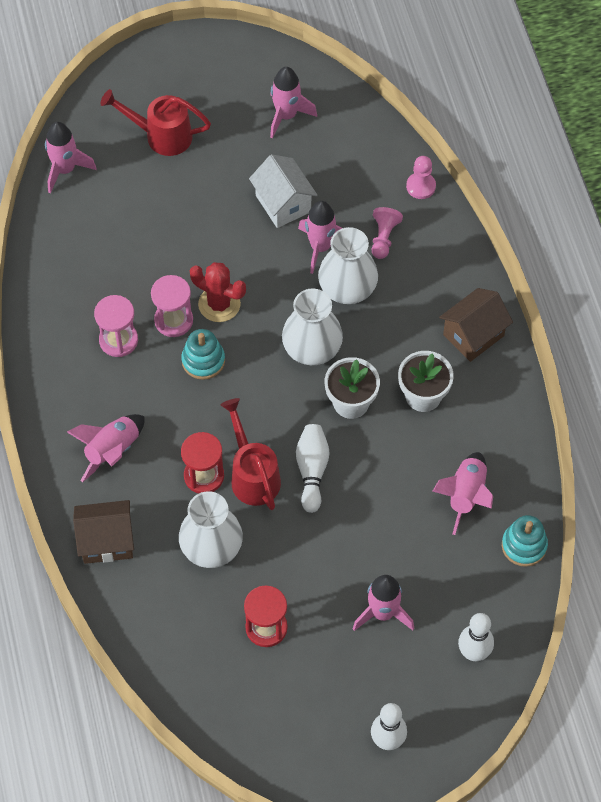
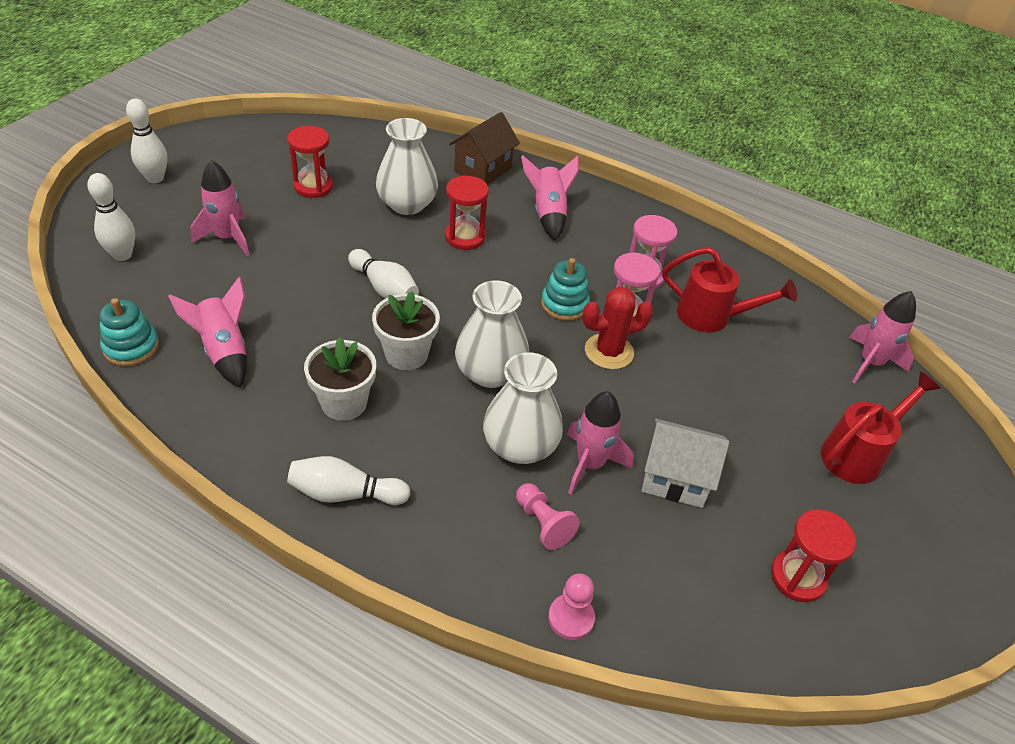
camera: 130 degrees right, 15 degrees down
red watering can [221,398,281,510] -> red watering can moved to [662,247,797,333]
pink rocket [270,67,317,138] -> red hourglass [771,509,856,602]
brown house [439,288,513,362] -> white bowling pin [287,456,410,505]

